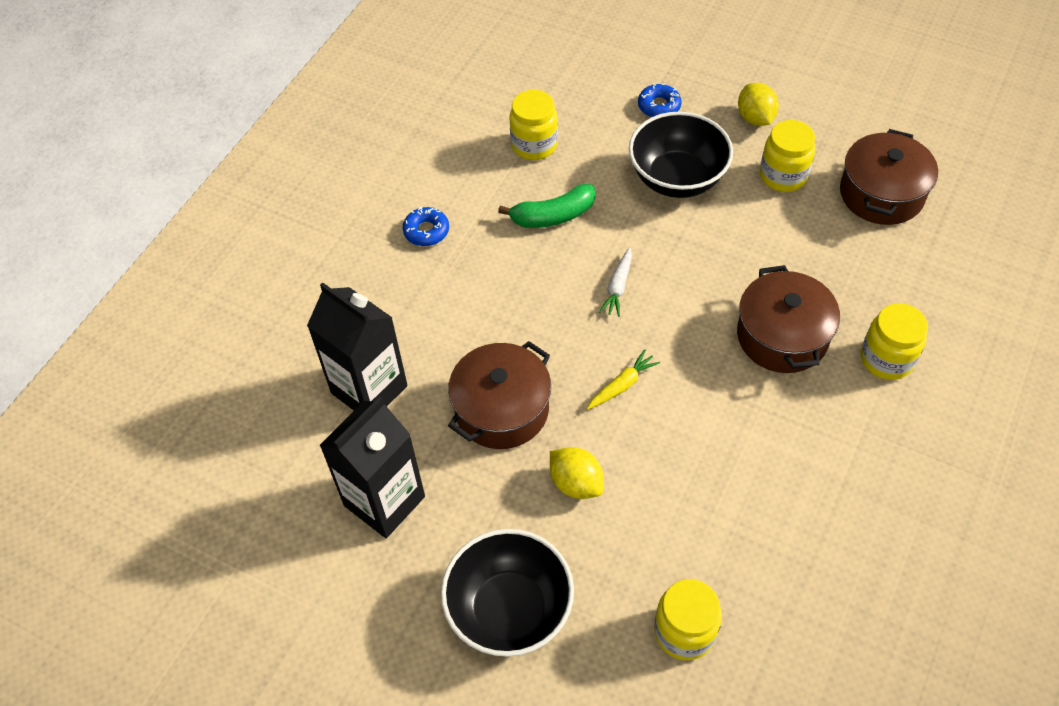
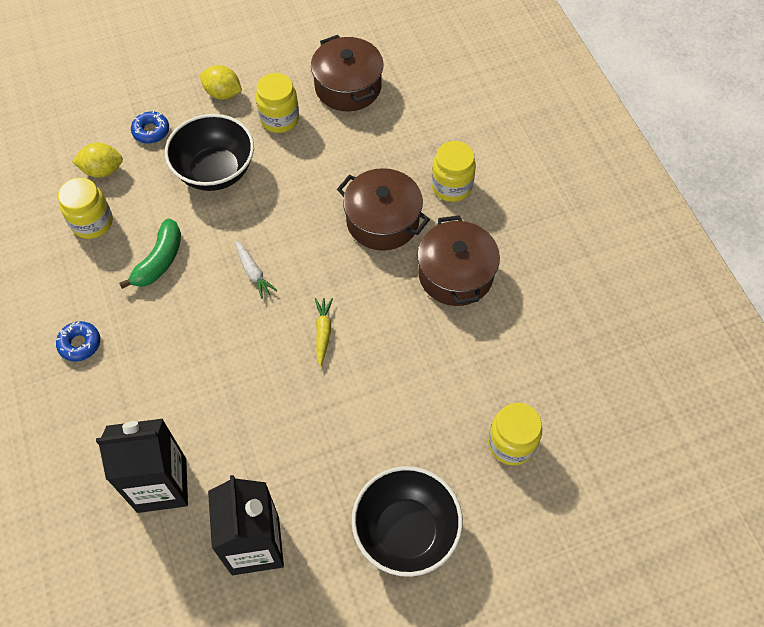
camera: 50 degrees left, 5 degrees up
brown pot [448,341,551,449] -> brown pot moved to [417,215,500,306]
yellow lemon [550,447,604,499] -> yellow lemon moved to [72,143,123,178]

